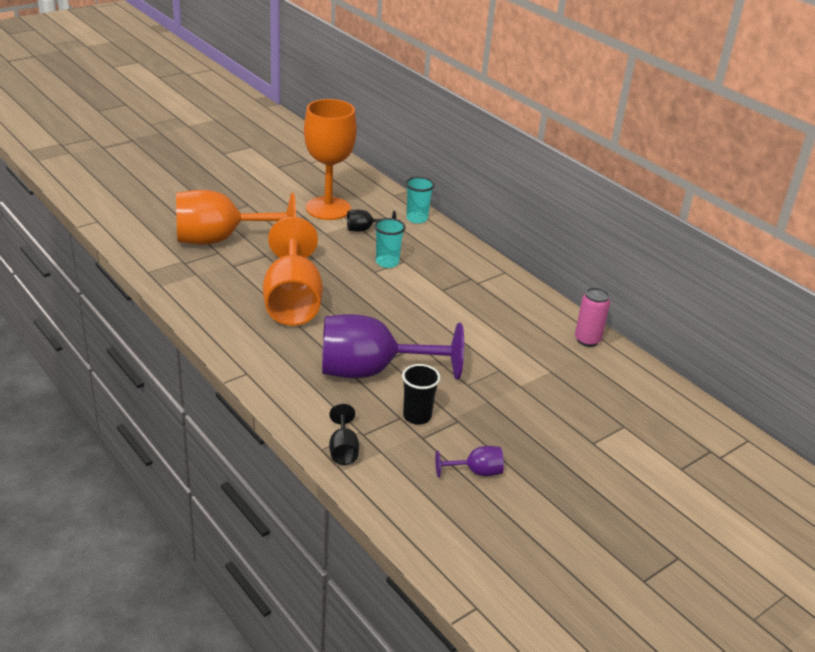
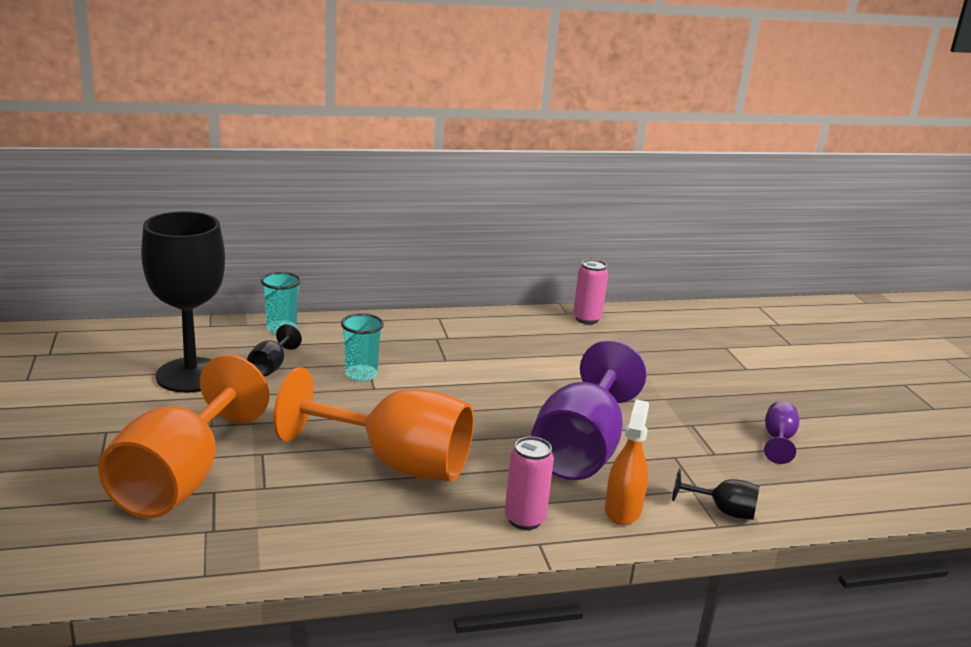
camera: 65 degrees left, 10 degrees down
orange goblet [304,99,357,220] -> black goblet [141,211,225,393]
black cup [402,364,441,425] -> none
none -> pink can [505,437,554,530]
none -> orange spray bottle [605,399,649,525]

